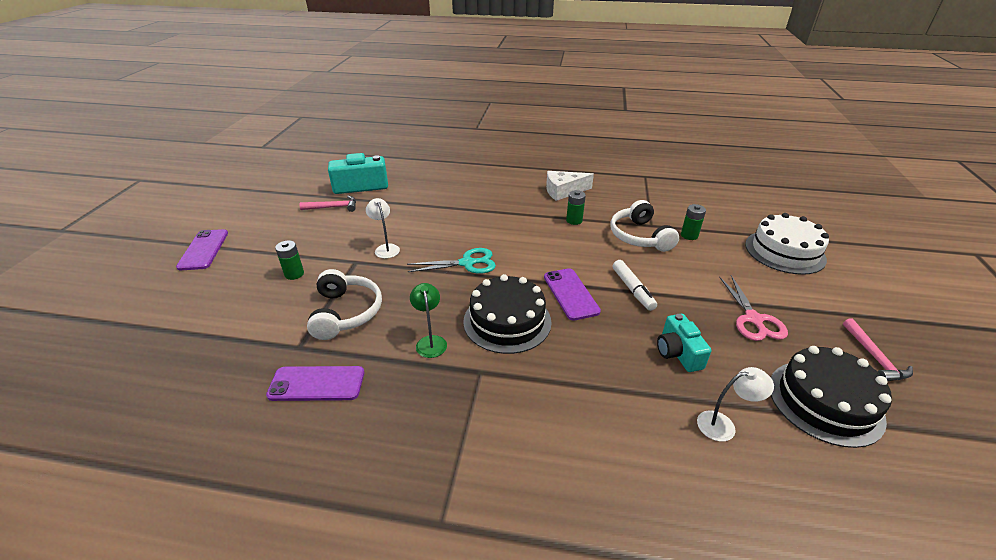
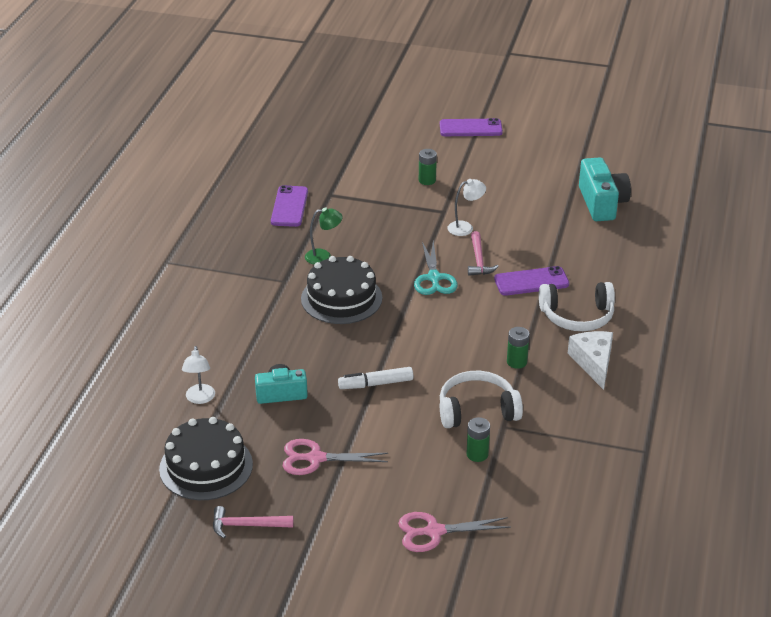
camera: 95 degrees right, 0 degrees up
pink hammer [299,196,356,212] -> pink hammer moved to [468,231,499,276]
white headphones [307,269,382,340] -> white headphones moved to [539,282,615,331]
purple phone [544,268,601,321] -> purple phone moved to [494,266,569,296]
white cake [745,213,829,275] -> pink scissors [398,512,511,552]

